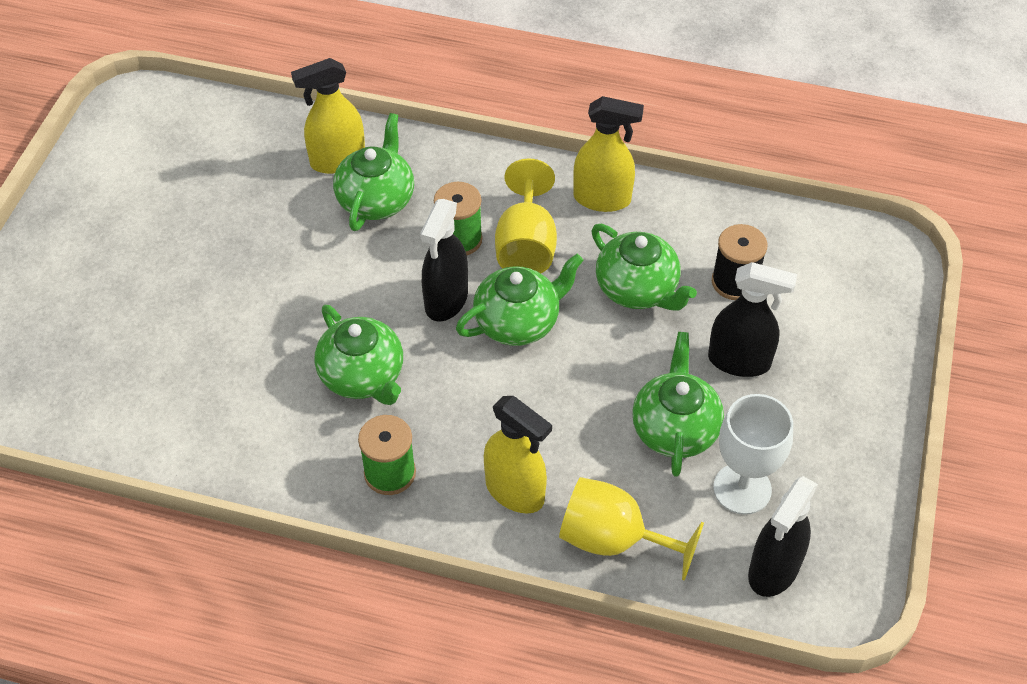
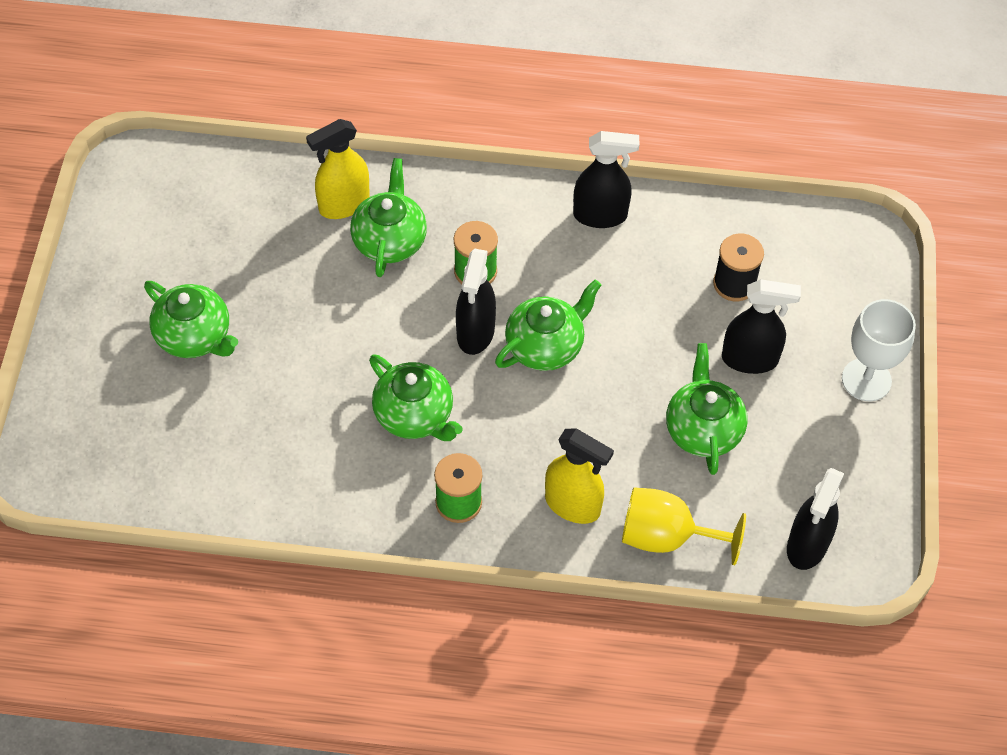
camera: 10 degrees left, 5 degrees up
yellow goblet [495,159,557,273] -> none
yellow spray bottle [573,96,644,212] -> black spray bottle [573,131,639,228]
green teapot [591,224,697,310] -> green teapot moved to [144,281,238,358]
white goblet [713,394,793,515] -> white goblet moved to [842,299,916,401]

